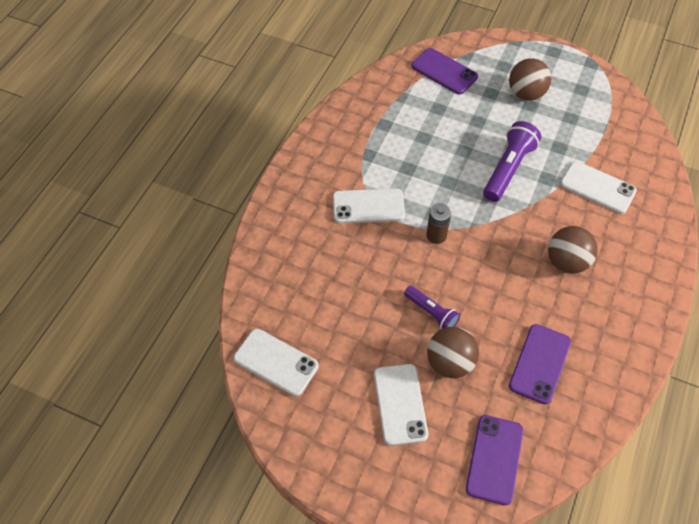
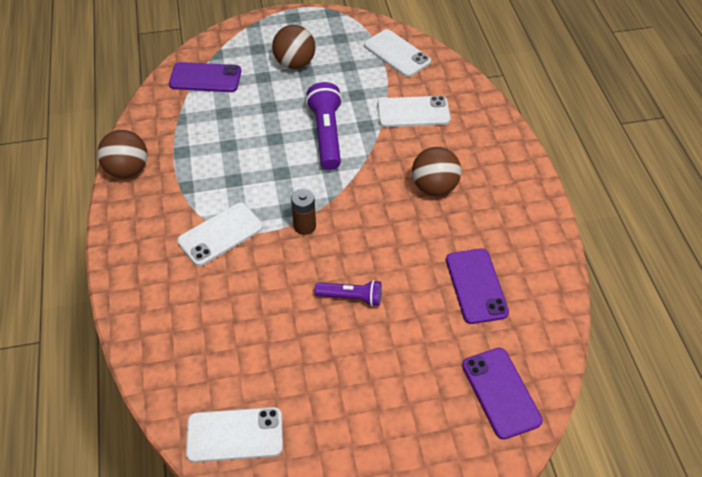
camera: 35 degrees left, 5 degrees down
white phone [374,364,428,446] -> white phone moved to [364,29,431,77]
brown ball [427,327,479,378] -> brown ball moved to [97,130,148,178]

